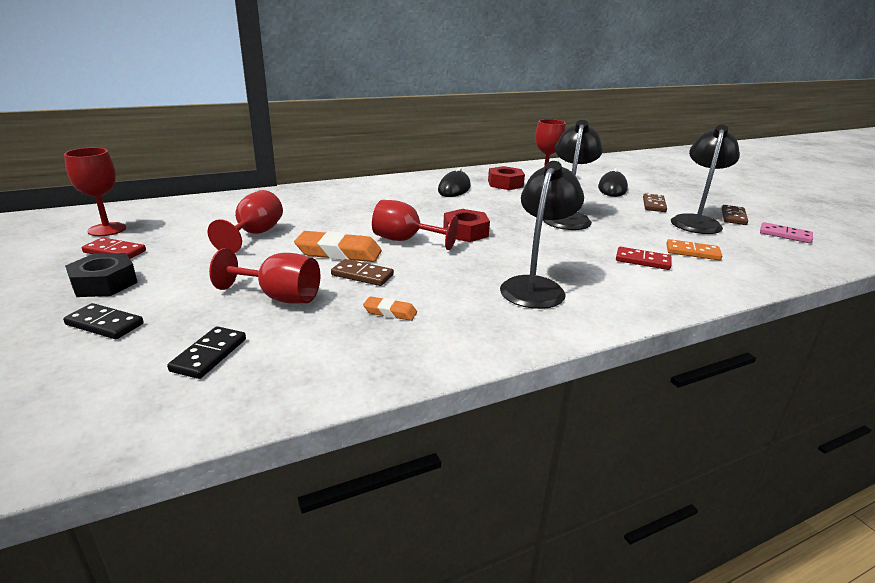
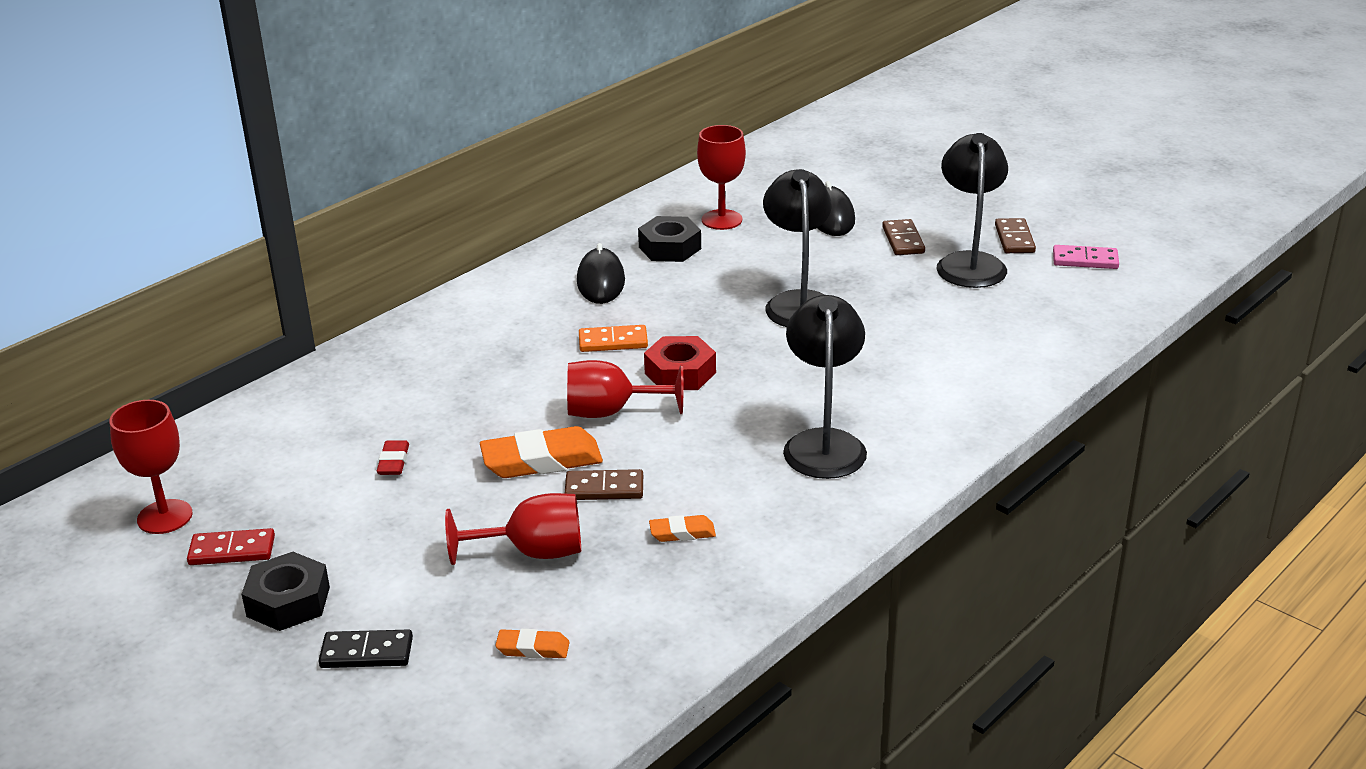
camera: 20 degrees left, 5 degrees up
black domino [167,326,246,379] -> orange eraser [495,629,570,659]
red goblet [208,190,283,253] -> red eraser [377,440,409,475]
red nut [488,166,525,190] -> black nut [638,216,701,262]
red domino [616,247,671,270] -> none
orange domino [666,239,722,260] -> orange domino moved to [579,325,648,352]

